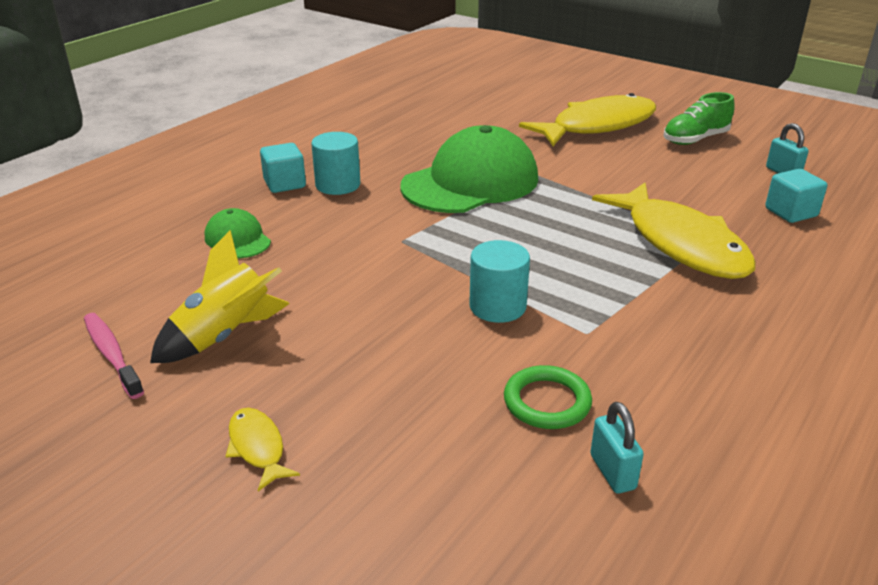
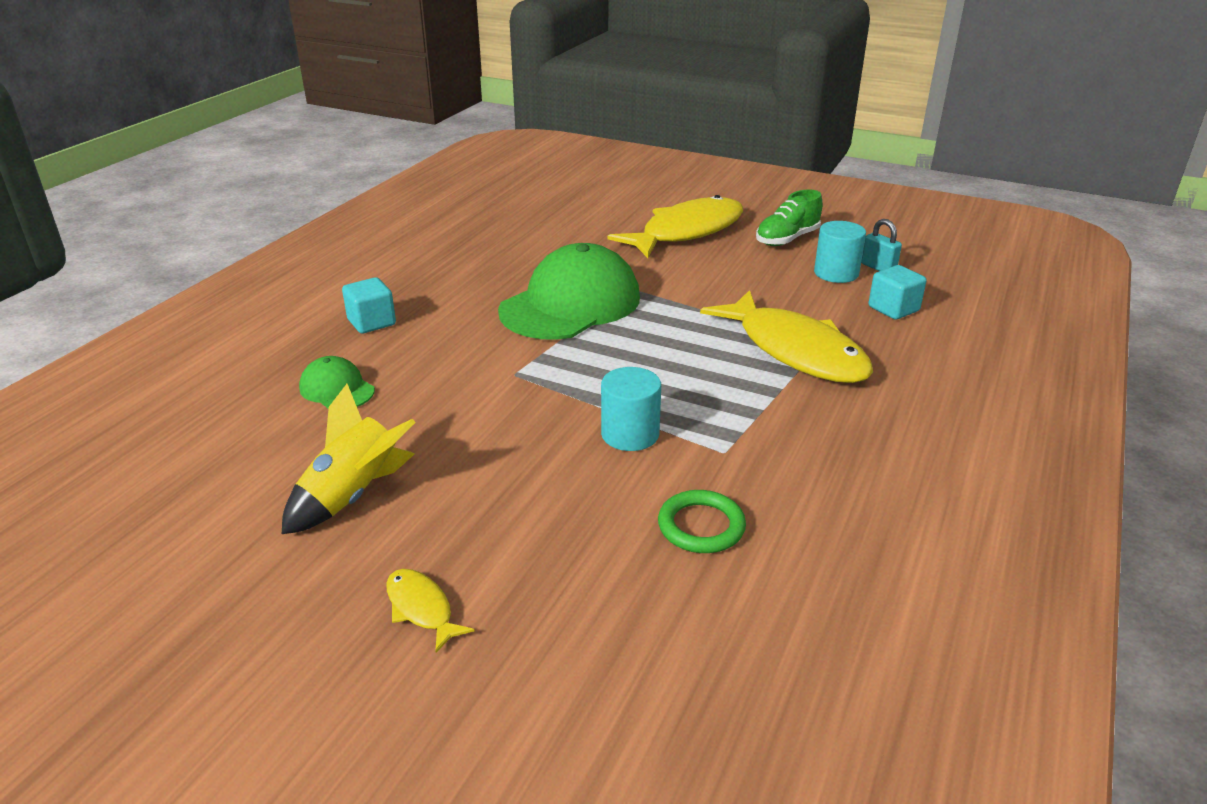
camera: 10 degrees left, 0 degrees up
pink toothbrush [84,313,144,399] -> none
turquoise cylinder [311,132,360,195] -> turquoise cylinder moved to [814,221,866,283]
turquoise padlock [590,402,644,493] -> none

